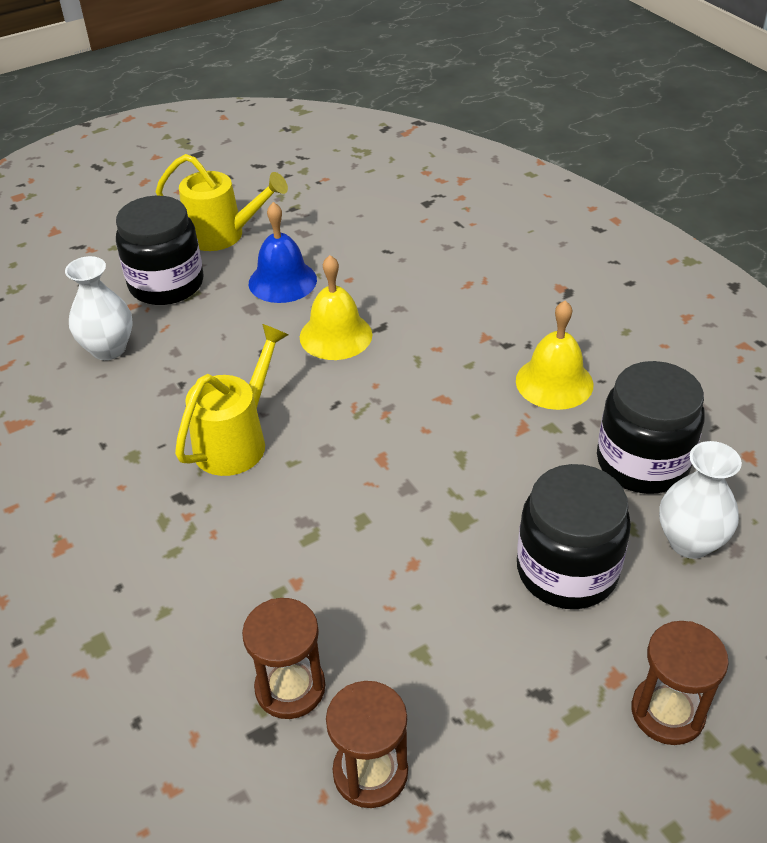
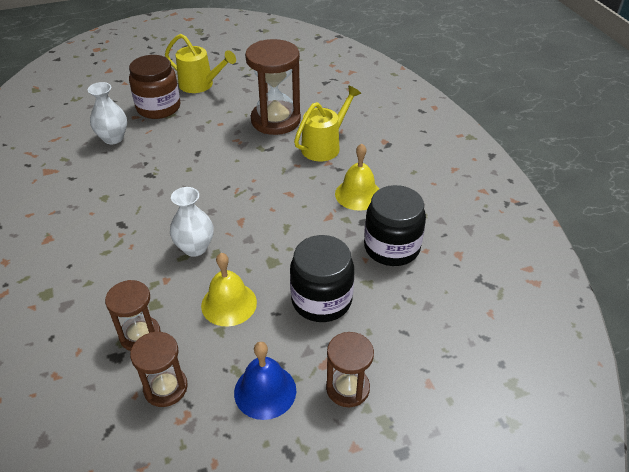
camera: 10 degrees right, 0 degrees up
black jar [116,196,204,305] -> brown jar [129,55,180,119]
yellow watering can [175,324,288,476] -> yellow watering can moved to [294,85,361,161]
blue bell [249,202,317,303] -> blue bell moved to [234,342,296,420]
yellow bell [300,255,372,360] -> yellow bell moved to [201,253,257,327]
white vase [659,441,742,559] -> white vase moved to [170,187,214,257]
none -> brown hourglass [245,39,301,135]

